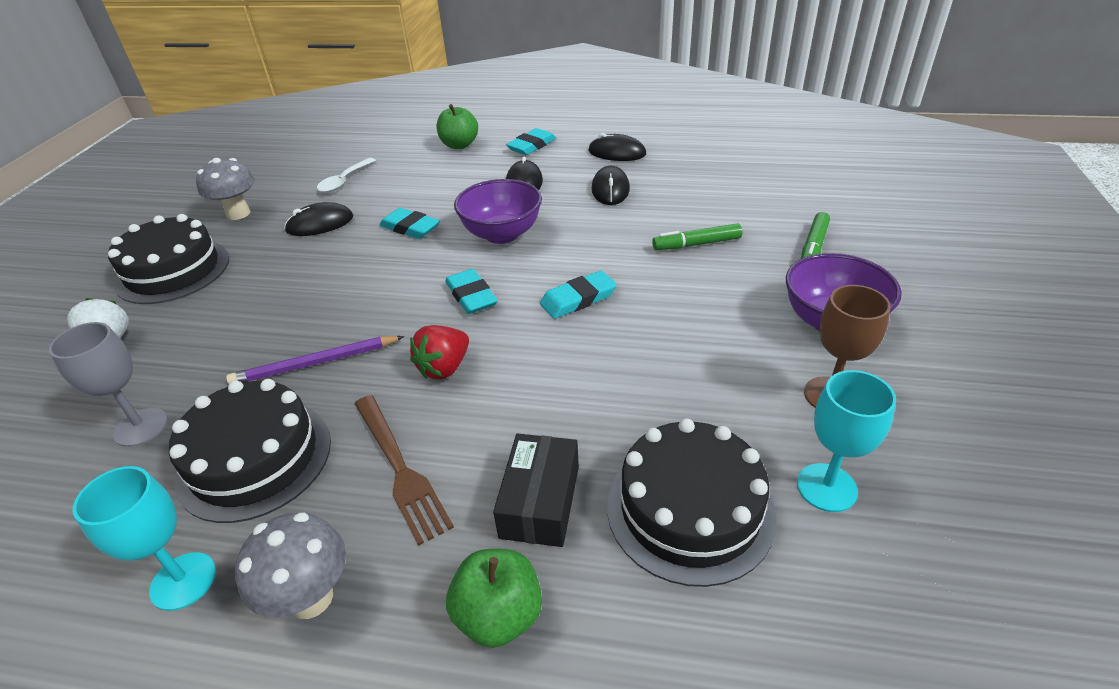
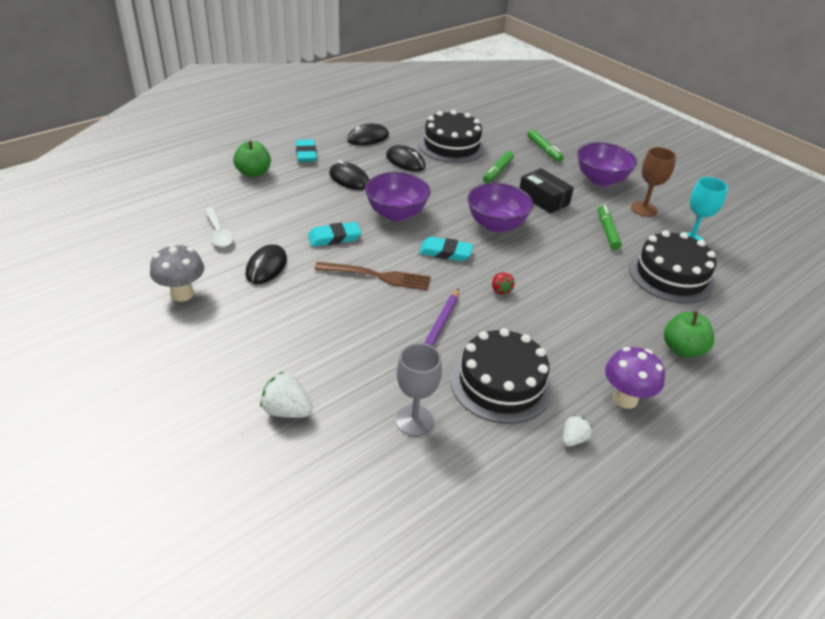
camera: 55 degrees left, 0 degrees up
turquoise goblet [73,466,216,611] -> white strawberry [563,415,592,447]
black cake [108,214,229,304] -> black cake moved to [418,110,485,163]
grey mushroom [235,512,346,619] -> purple mushroom [605,347,665,409]
brown fork [355,395,454,546] -> brown fork moved to [315,262,431,290]
red strawberry [410,325,469,379] -> red strawberry [492,273,515,295], size x0.62
black box [493,434,579,547] -> black box moved to [520,168,574,214]
turquoise eraser [540,271,617,319] -> purple bowl [467,183,533,233]
none -> green marker [598,205,622,250]

